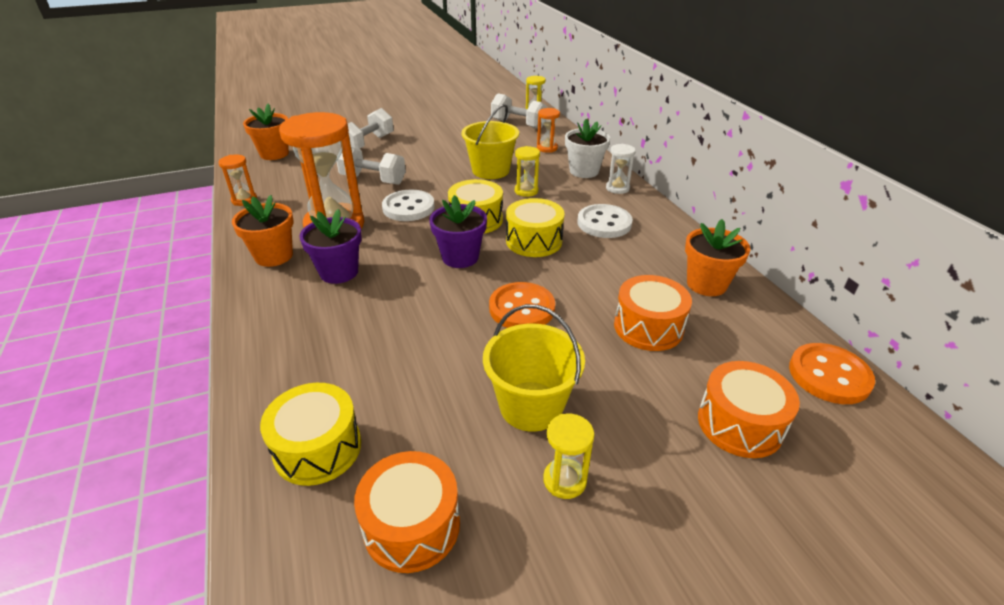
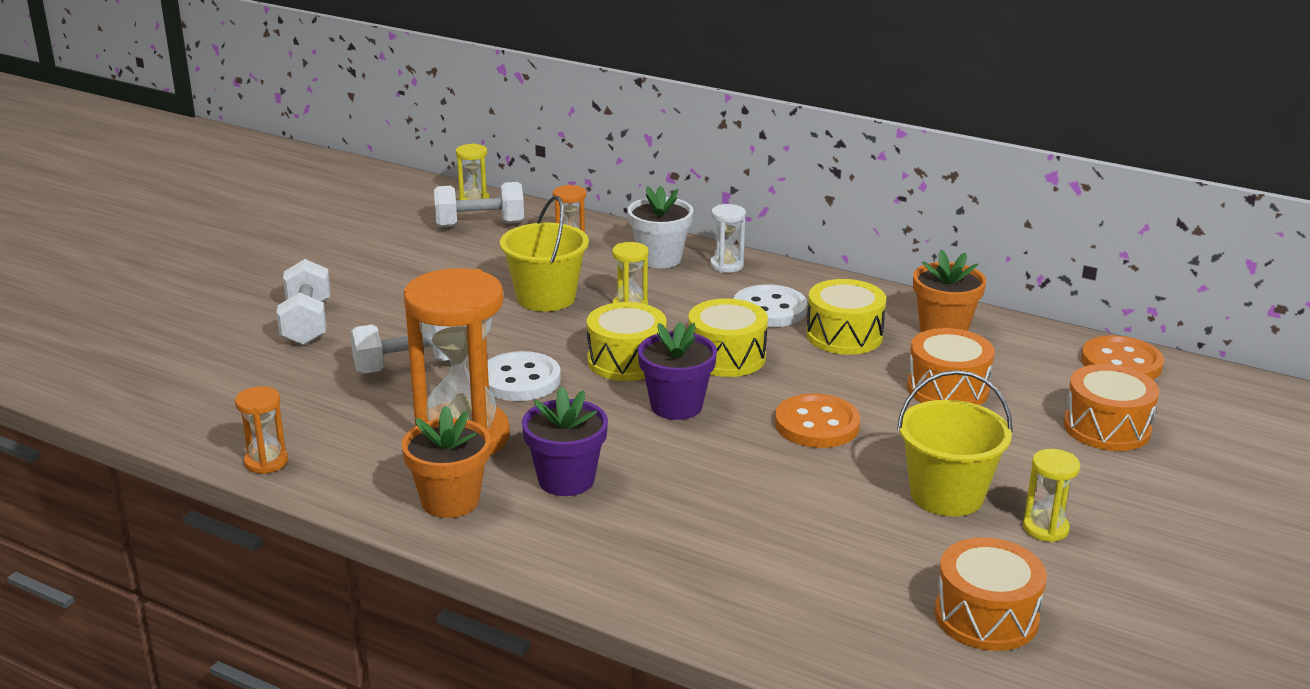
camera: 40 degrees left, 10 degrees down
orange flower pot [243,104,289,160] -> none
yellow drum [260,383,361,486] -> yellow drum moved to [806,279,886,355]

